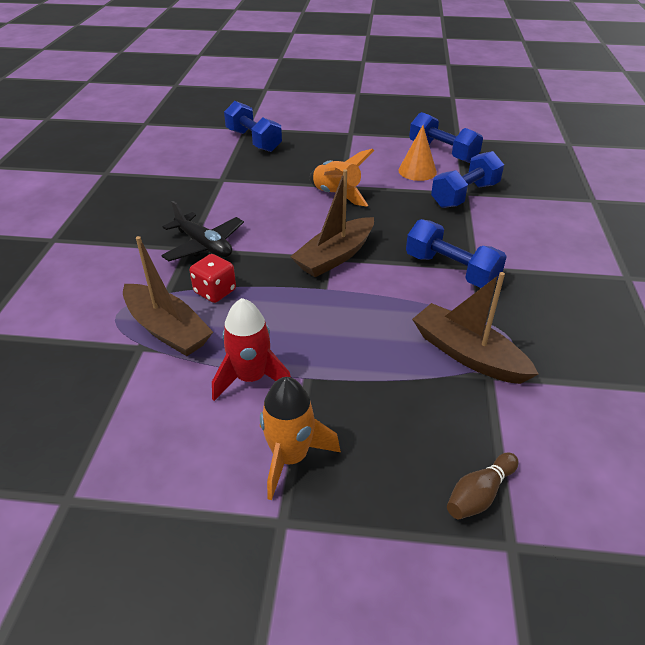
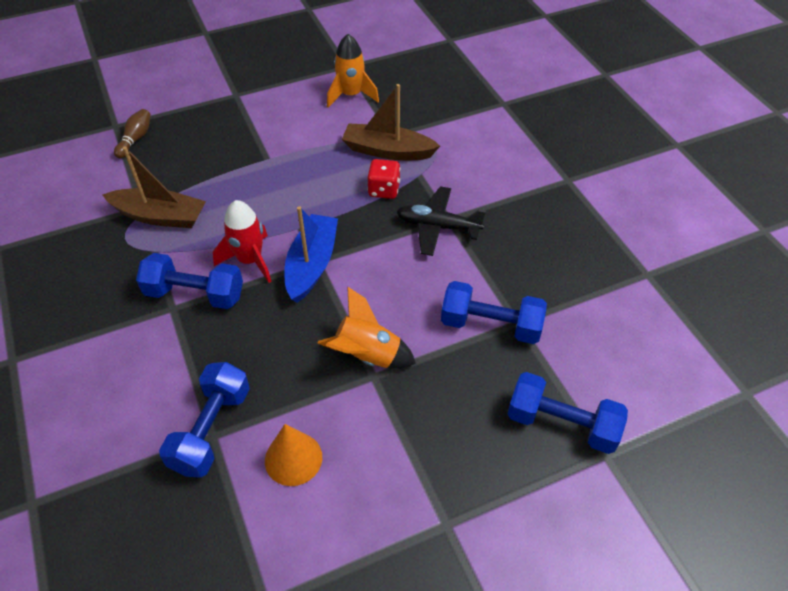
camera: 150 degrees right, 10 degrees up
red rocket [212,298,291,401] -> red rocket moved to [213,200,271,283]
orange rocket [260,377,341,501] -> orange rocket moved to [327,34,379,108]
brown boat [290,169,374,277] -> blue boat [284,206,338,303]
blue dumbbell [409,112,483,163] -> blue dumbbell moved to [441,281,547,344]

